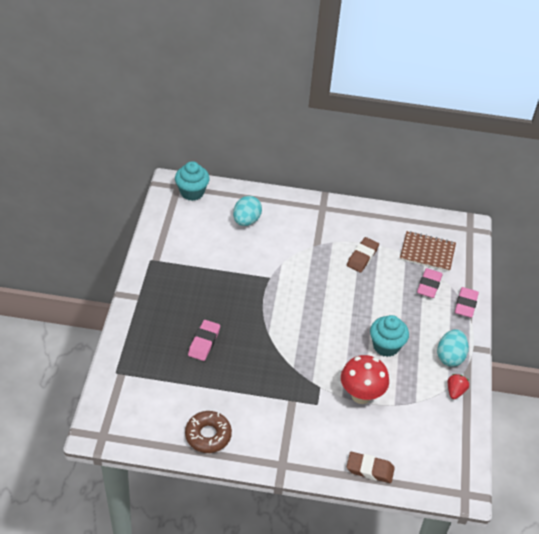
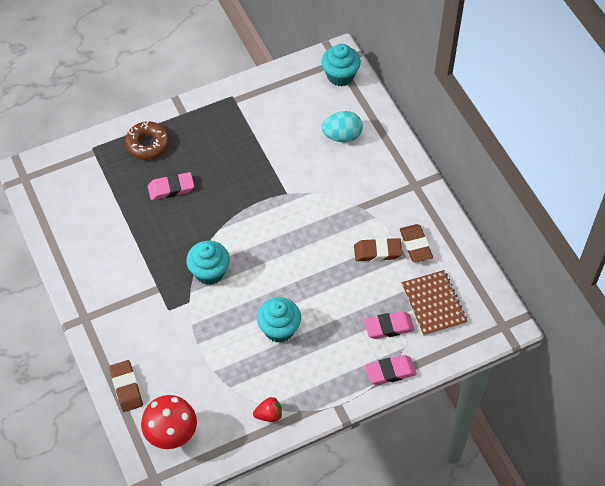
camera: 60 degrees right, 10 degrees up
brown donut [185,411,232,453] -> brown donut moved to [125,121,170,160]
red mushroom [341,355,389,404] -> red mushroom moved to [141,395,197,449]
turquoise egg [437,329,469,367] -> none
none -> turquoise cupcake [186,241,230,285]
none -> brown eraser [400,224,433,263]

